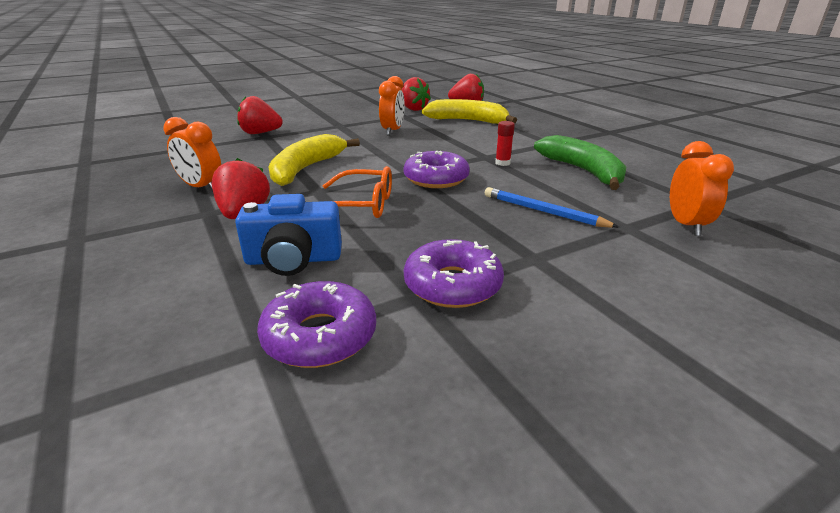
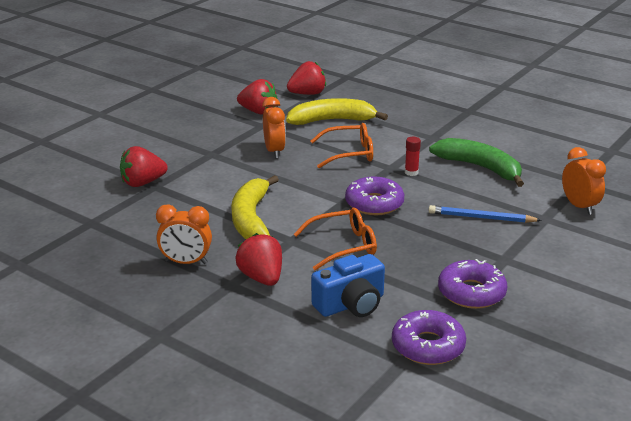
camera: 25 degrees left, 0 degrees up
none -> orange glasses [311,123,373,168]

